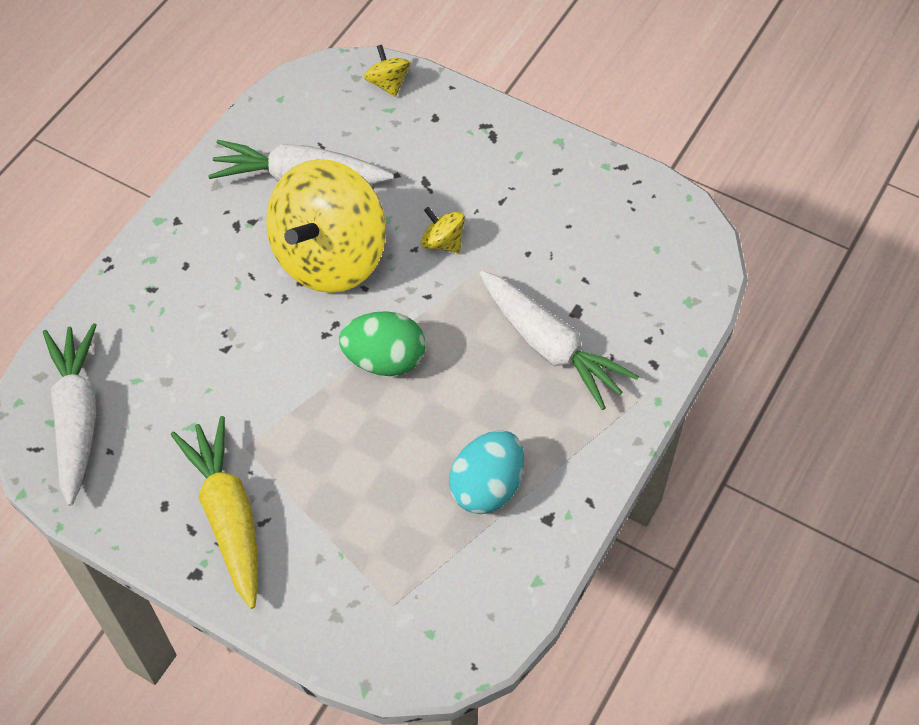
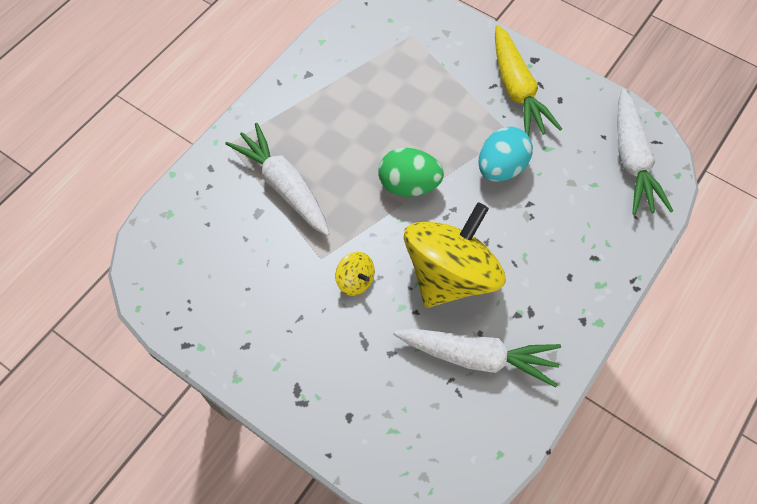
camera: 175 degrees left, 5 degrees up
yellow spinning top [363,45,411,97] -> none
turquoise egg [449,430,524,514] -> turquoise egg moved to [478,127,533,182]

